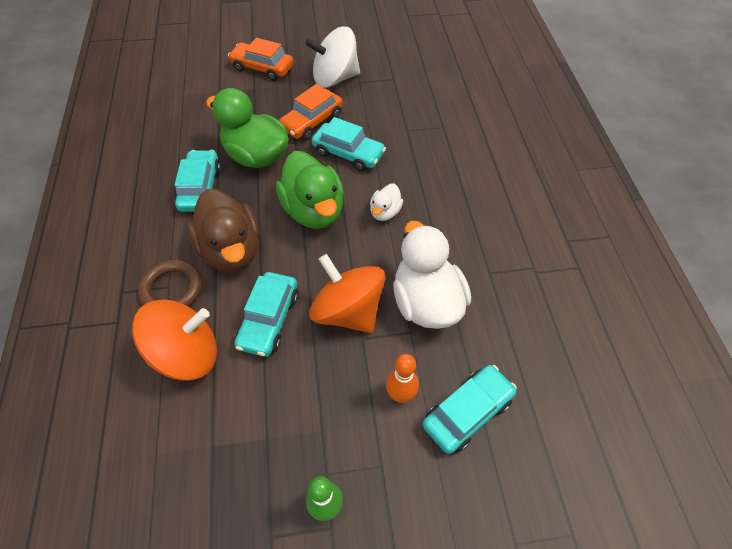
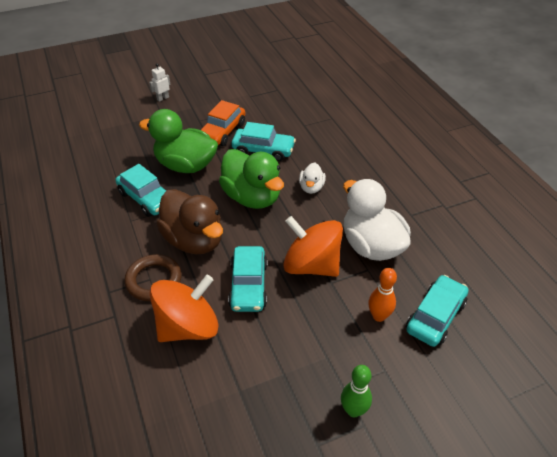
camera: 15 degrees left, 10 degrees down
turquoise car [174,150,221,212] -> turquoise car turned 150 degrees clockwise [115,164,167,217]
orange car [228,38,294,81] -> white robot [149,63,170,102]
white spinning top [305,27,360,88] -> none

